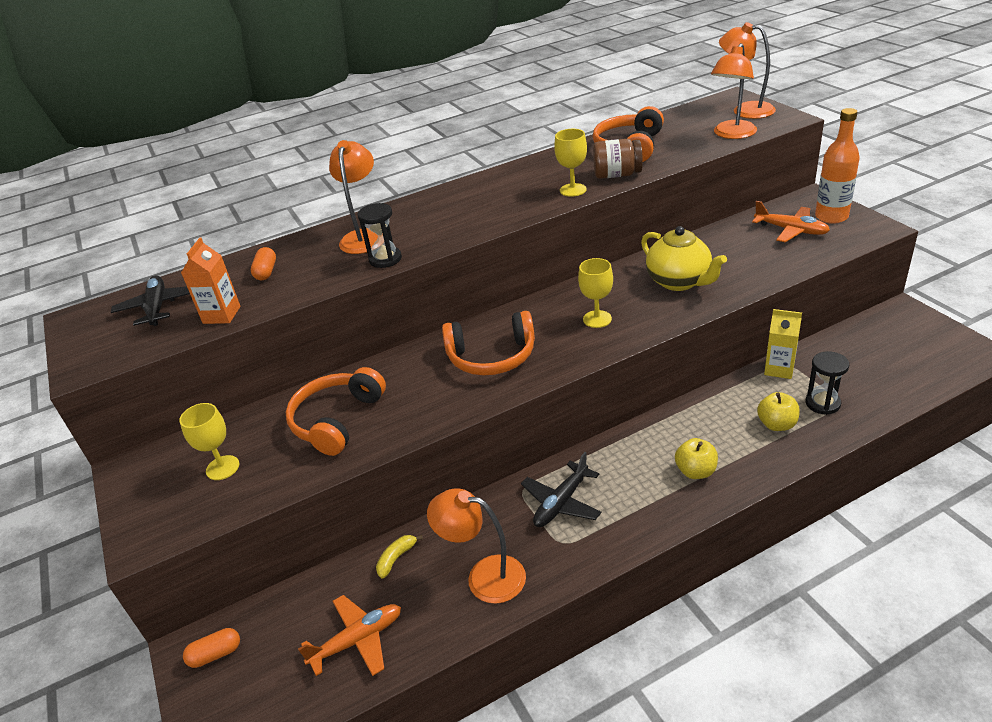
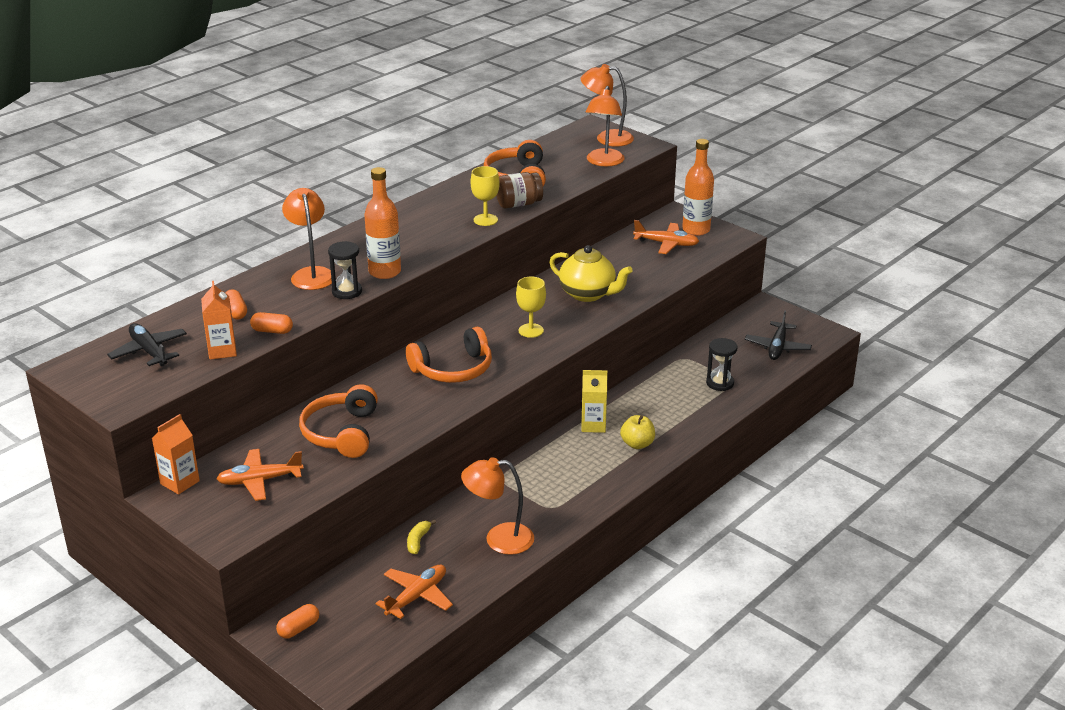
camera: 25 degrees left, 5 degrees down
yellow goblet [179,403,239,480] -> orange plane [217,449,304,501]
black plane [521,452,602,527] -> black plane moved to [745,311,812,360]
yellow apple [757,392,800,431] -> none
yellow carton [764,309,802,379] -> yellow carton moved to [581,370,608,433]
none -> orange carton [152,414,200,495]
none -> orange capsule [250,312,293,334]
none -> orange bottle [364,167,401,279]

